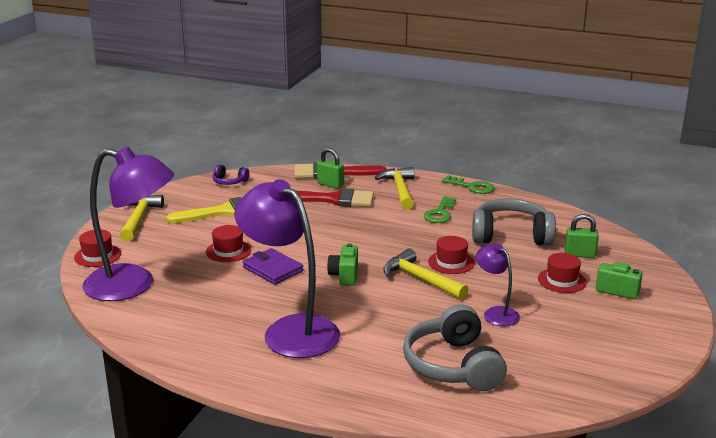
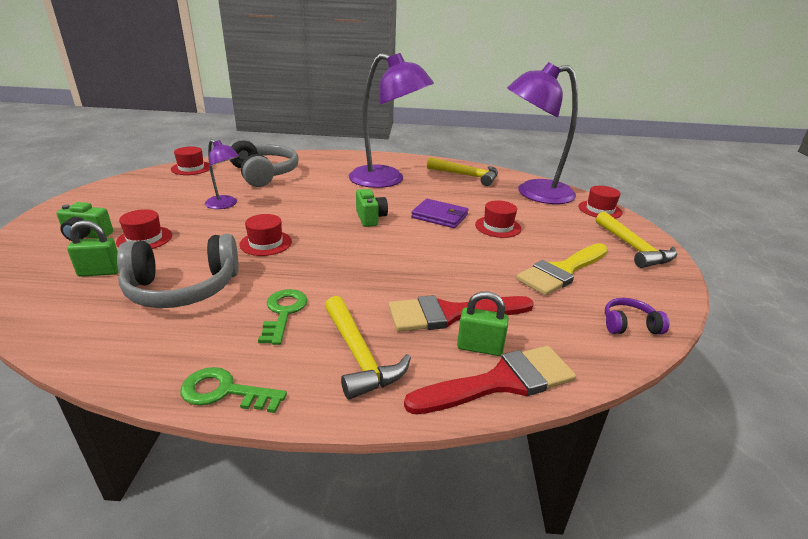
camera: 160 degrees right, 5 degrees up
yellow hammer [383,249,469,300] -> yellow hammer moved to [427,157,498,186]
none -> red hat [171,146,210,175]

